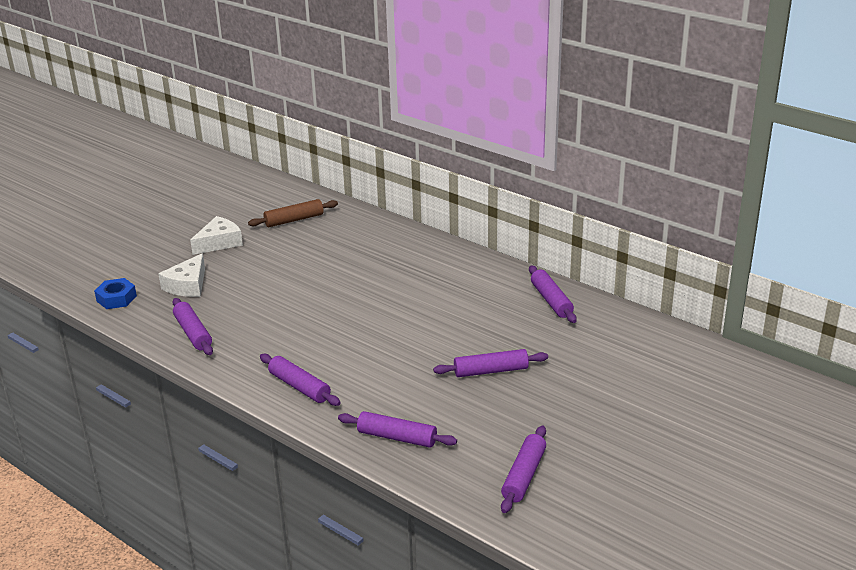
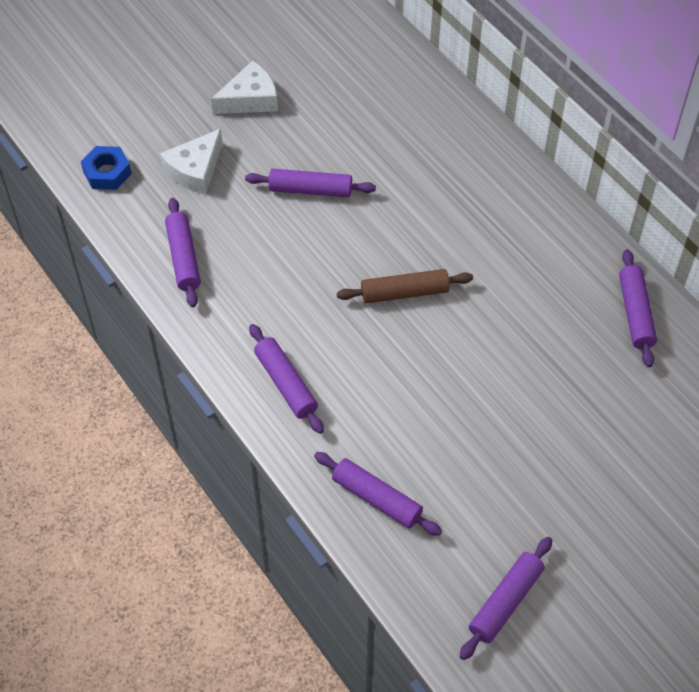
camera: 15 degrees right, 25 degrees up
brown rolling pin [248,199,338,227] -> brown rolling pin moved to [337,269,473,303]
purple rolling pin [433,349,548,377] -> purple rolling pin moved to [245,169,376,197]

